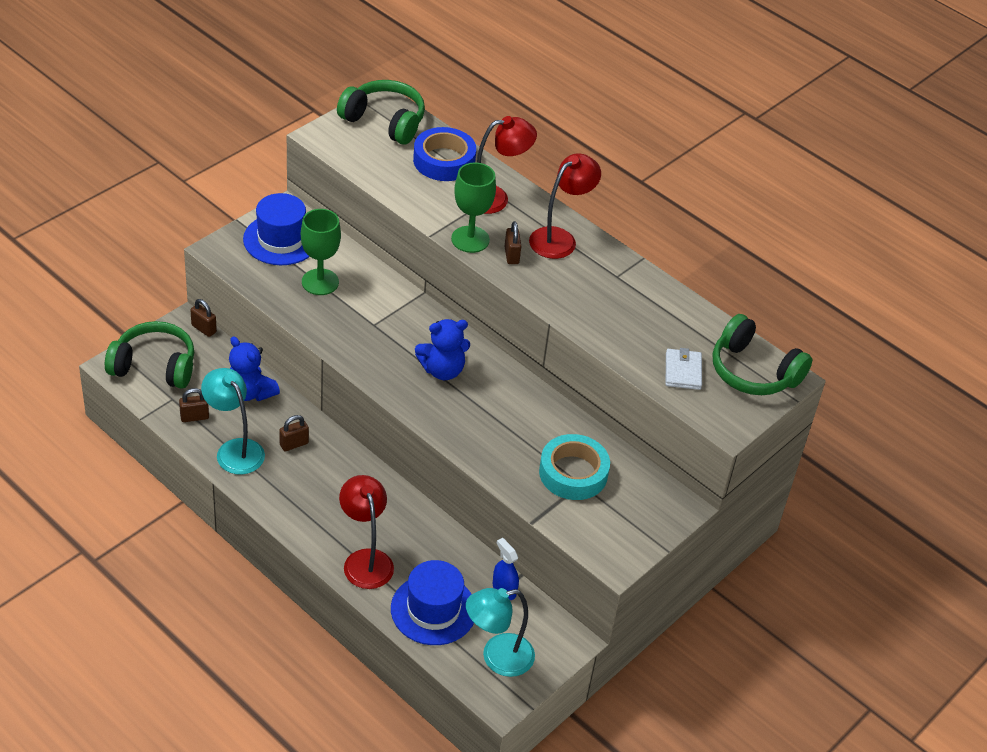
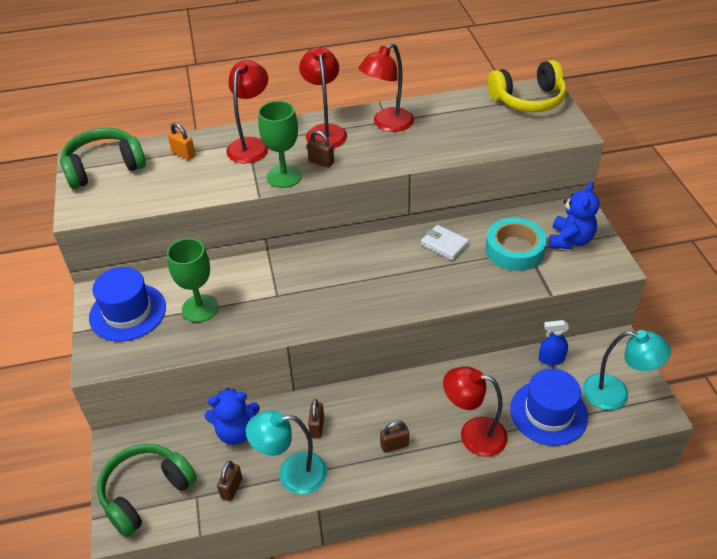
camera: 50 degrees left, 0 degrees up
brown padlock [190,299,217,337] -> brown padlock moved to [380,421,409,453]
blue tape [413,127,476,181] -> orange padlock [168,123,195,160]
blue teddy bear [415,319,470,380] -> blue teddy bear moved to [549,182,600,249]
turquoise lamp [466,588,535,677] -> turquoise lamp turned 90 degrees counterclockwise [583,330,671,410]
white wallet [666,348,702,390] -> white wallet moved to [421,225,469,260]
green headphones [713,314,812,395] -> yellow headphones [488,60,566,112]
none -> red lamp [358,43,414,132]

